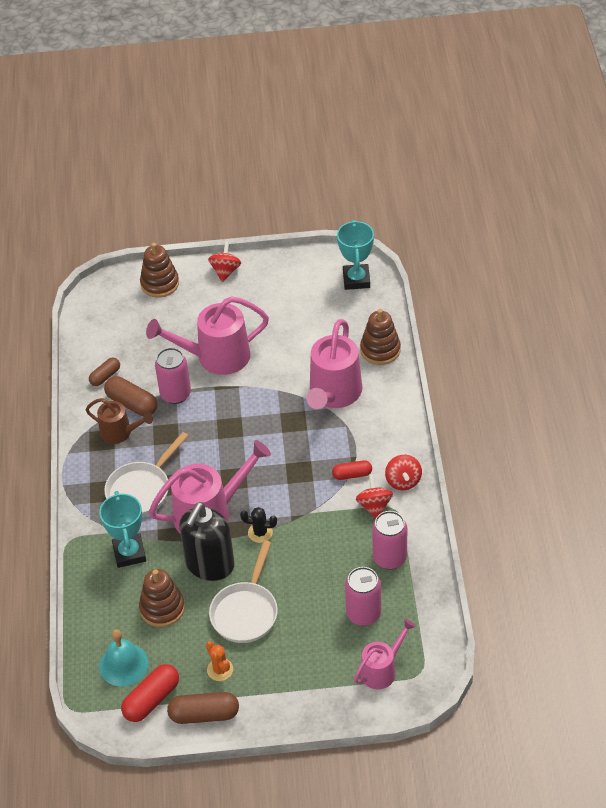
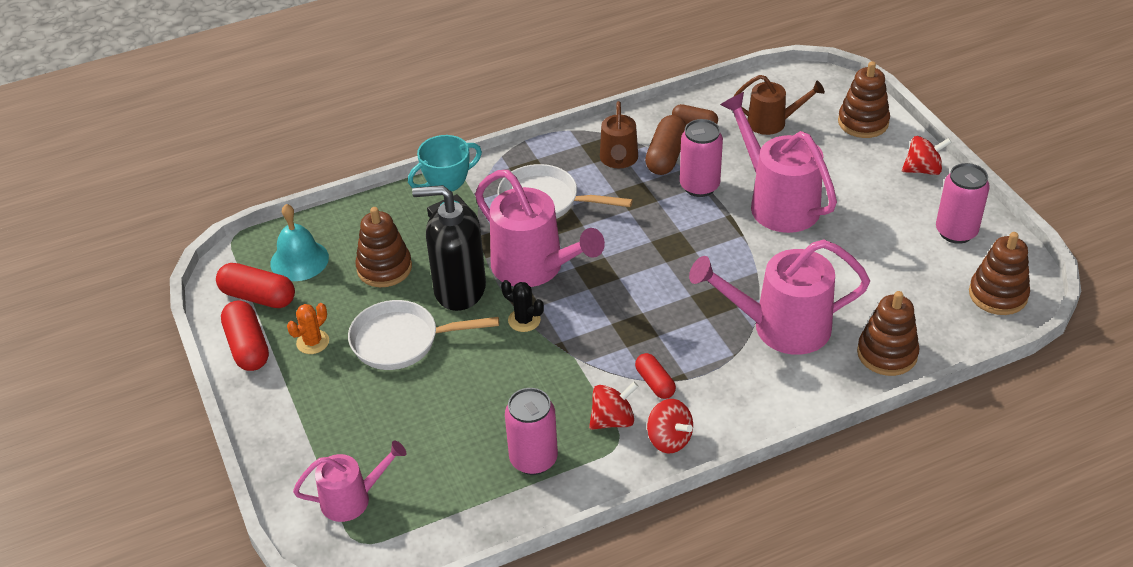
camera: 70 degrees right, 5 degrees down
brown capsule [167,692,239,724] -> red capsule [221,300,269,371]
black cactus [240,507,277,543] -> black cactus turned 45 degrees counterclockwise [501,280,544,332]
turquoise trophy [337,220,374,290] -> brown stacking toy [969,232,1030,315]
pink can [345,567,381,626] -> pink can moved to [936,163,990,244]
pink watering can [354,619,416,689] -> pink watering can turned 45 degrees counterclockwise [293,440,406,522]
red spinning top [385,455,422,490] -> red spinning top turned 105 degrees counterclockwise [647,399,693,453]
none -> brown watering can [733,75,825,135]

